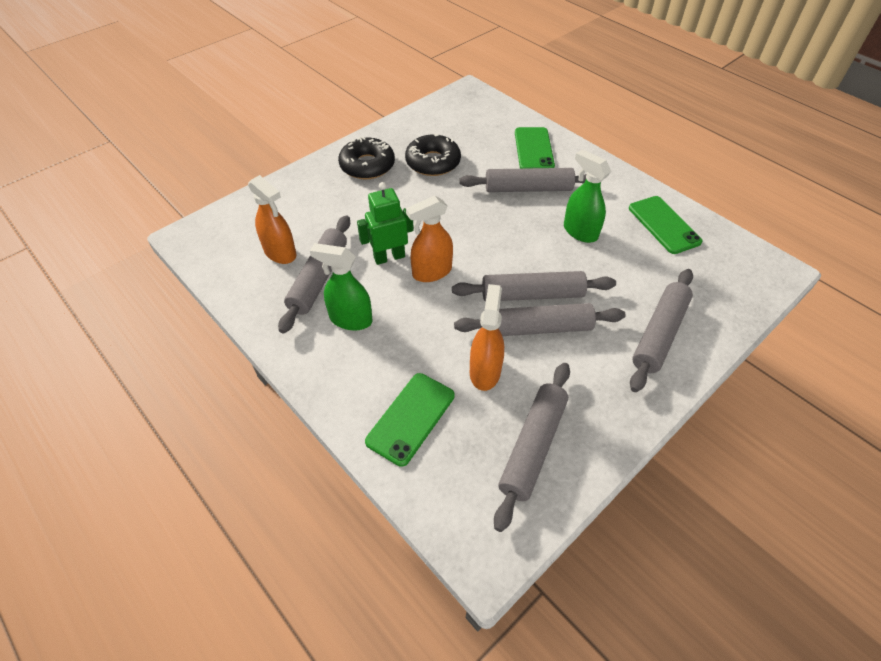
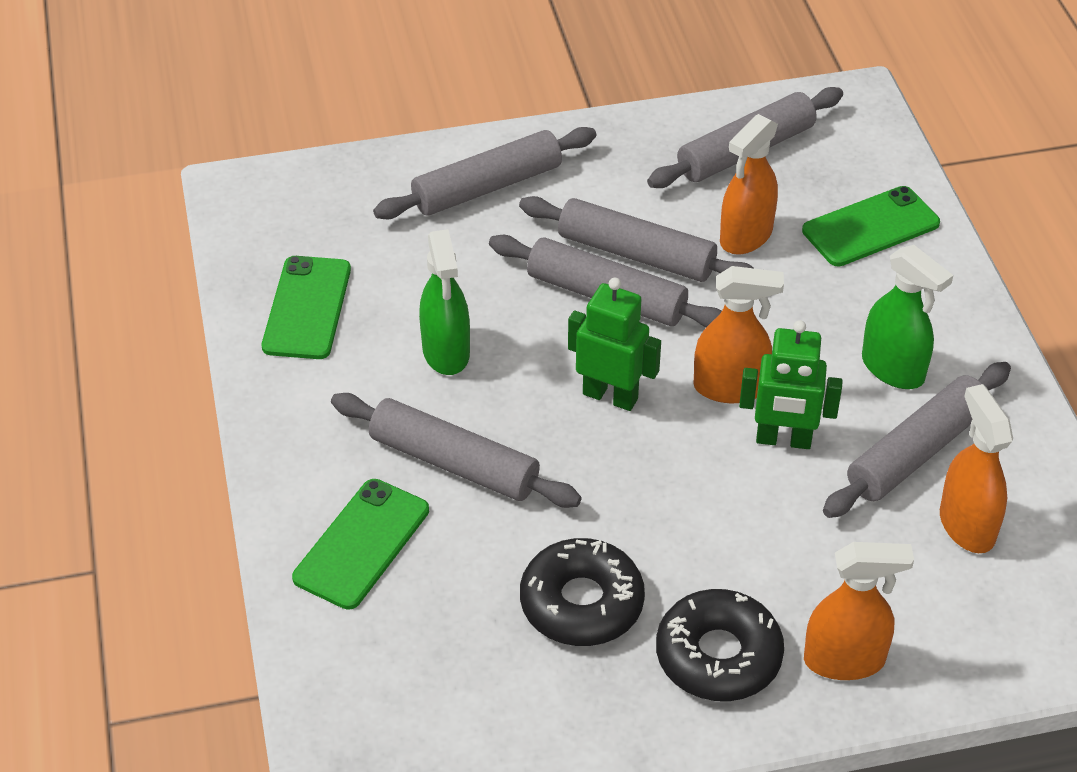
camera: 150 degrees left, 5 degrees down
none -> green robot [568,278,661,411]
none -> orange spray bottle [804,542,914,680]

